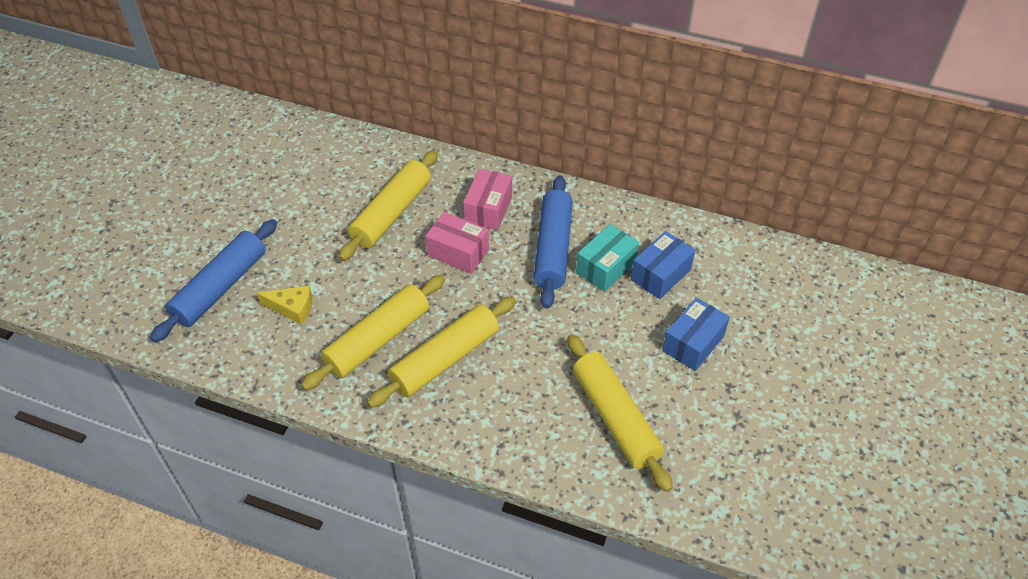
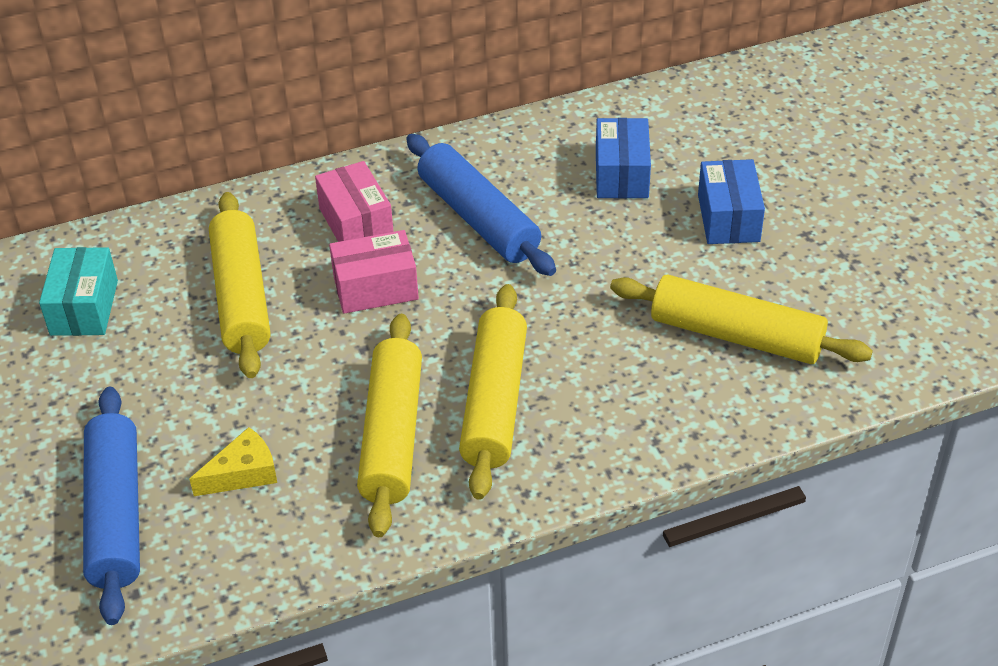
camera: 40 degrees left, 5 degrees down
turquoise box [576,224,639,292] -> turquoise box moved to [39,247,118,336]

